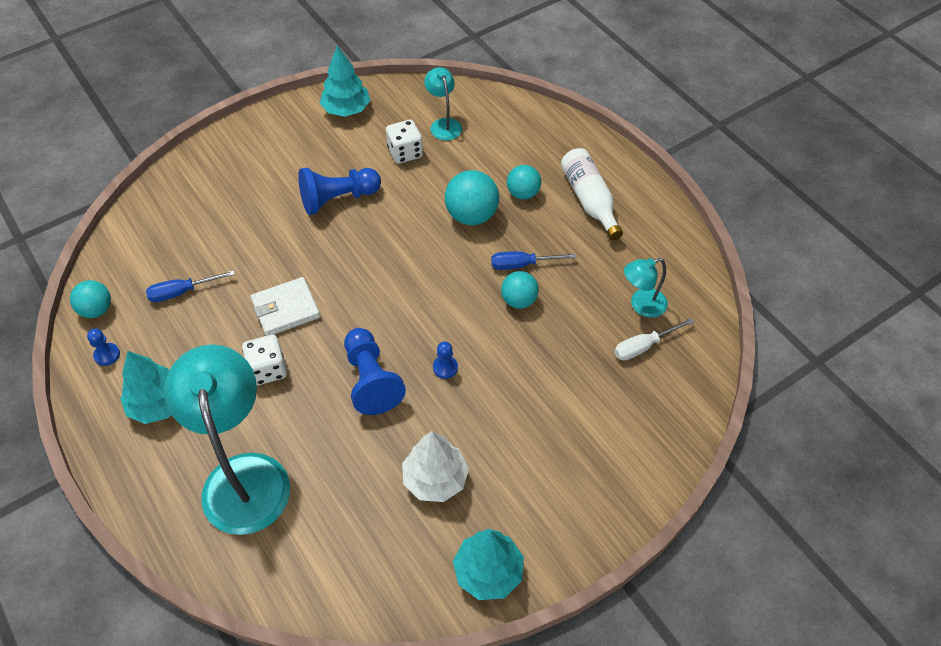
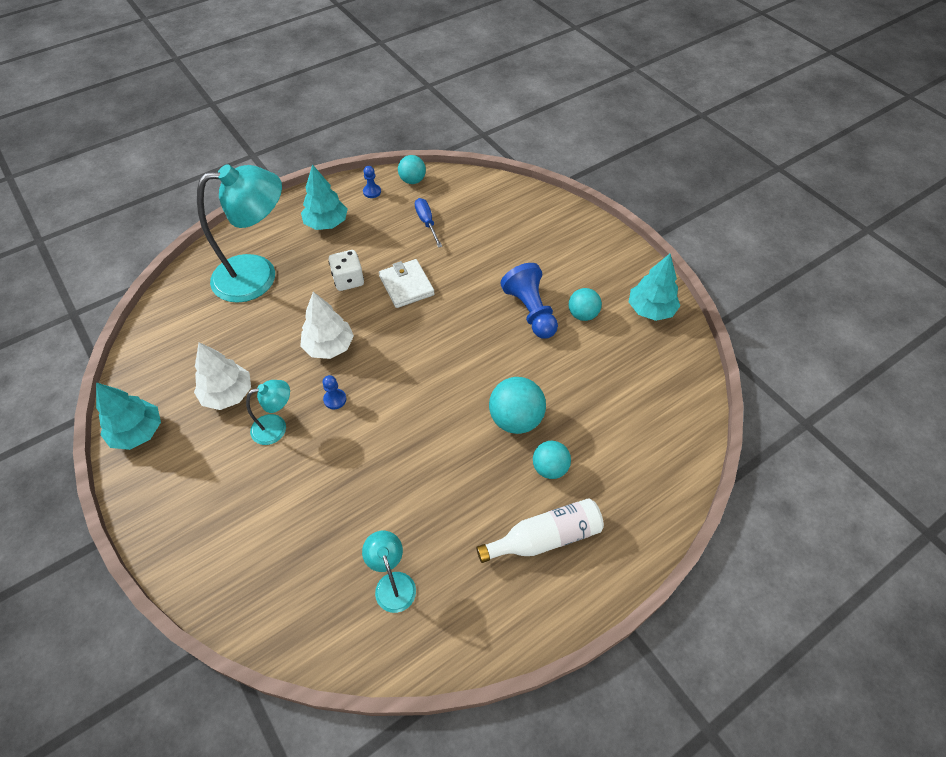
camera: 90 degrees right, 0 degrees up
blue pawn [344,328,406,415] -> white tree [300,292,354,359]
white dice [386,120,423,164] -> none
turquoise lamp [424,67,462,140] -> turquoise lamp moved to [246,380,290,445]
blue screwdriver [491,251,577,270] -> none
turquoise ball [501,271,539,309] -> turquoise ball moved to [569,288,602,321]
white screwdriver [614,318,694,361] -> none

